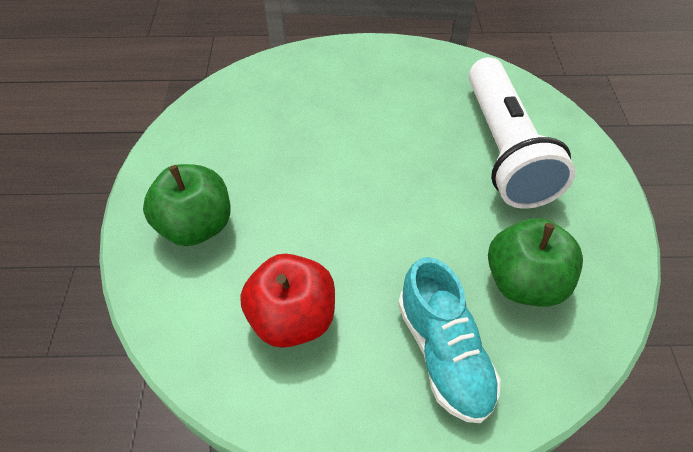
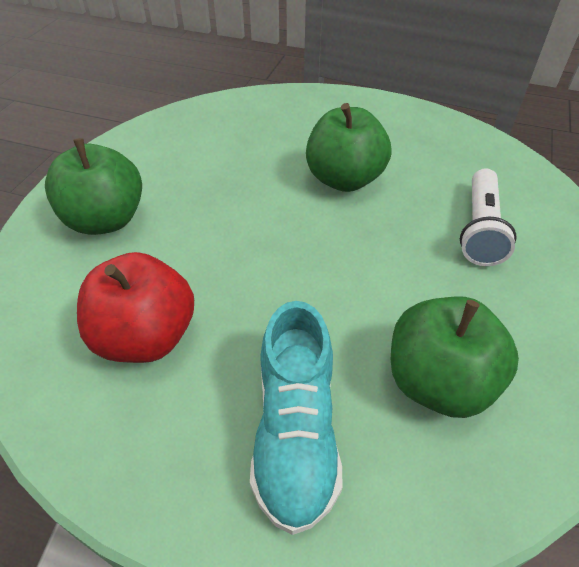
camera: 20 degrees right, 5 degrees down
white flashlight [469,57,575,209] -> white flashlight [460,169,516,266], size x0.56
none -> green apple [306,103,391,192]

